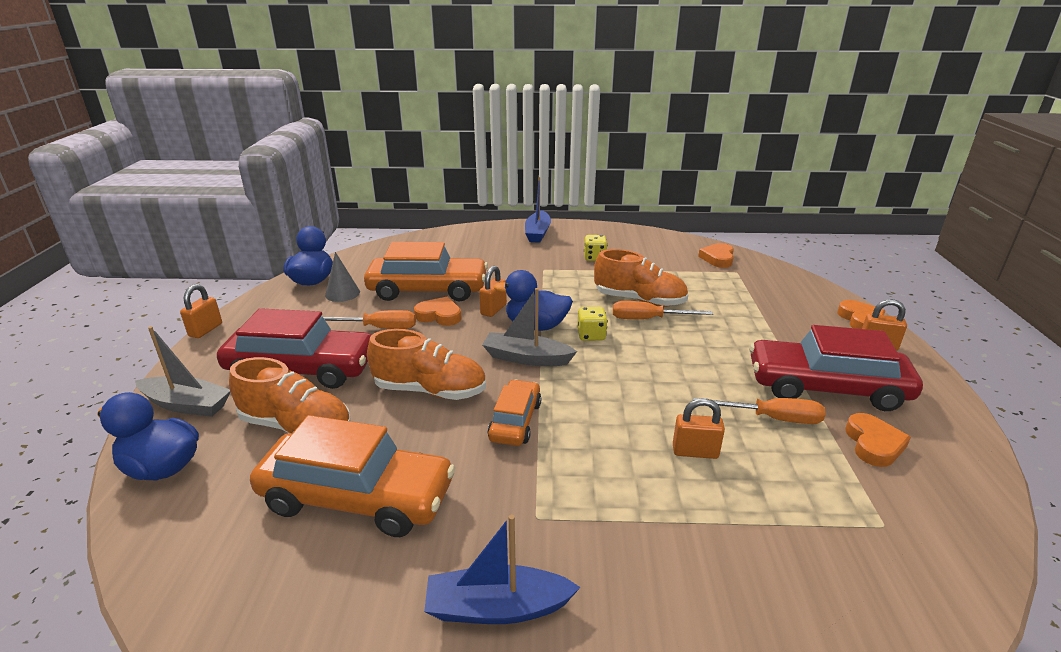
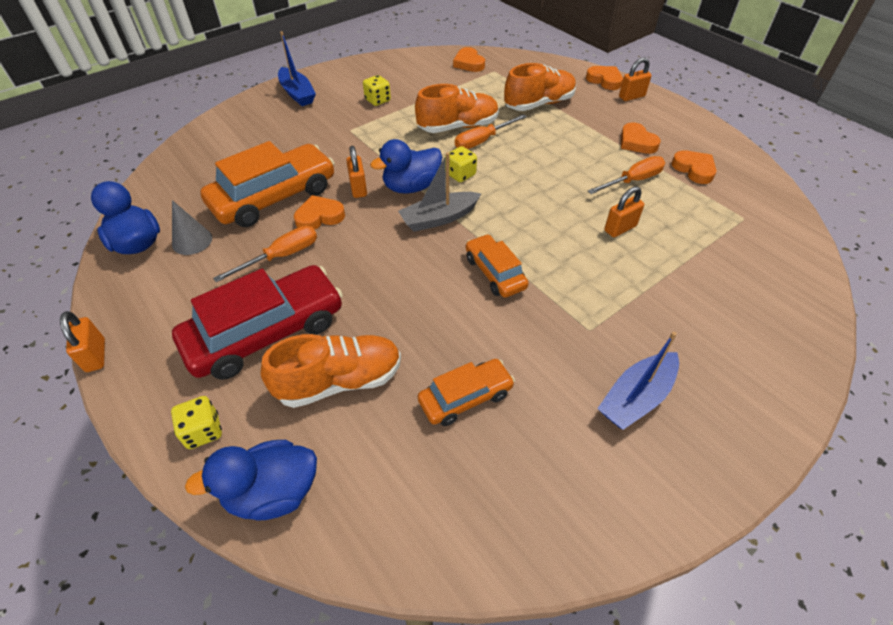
camera: 40 degrees left, 20 degrees up
grey boat [135,326,230,417] -> yellow dice [171,396,222,449]
orange car [250,415,455,537] -> orange car [418,359,515,426], size x0.55
orange shoe [367,329,486,400] -> orange shoe moved to [504,63,576,111]
red car [749,325,923,411] -> orange heart [621,122,661,154]

